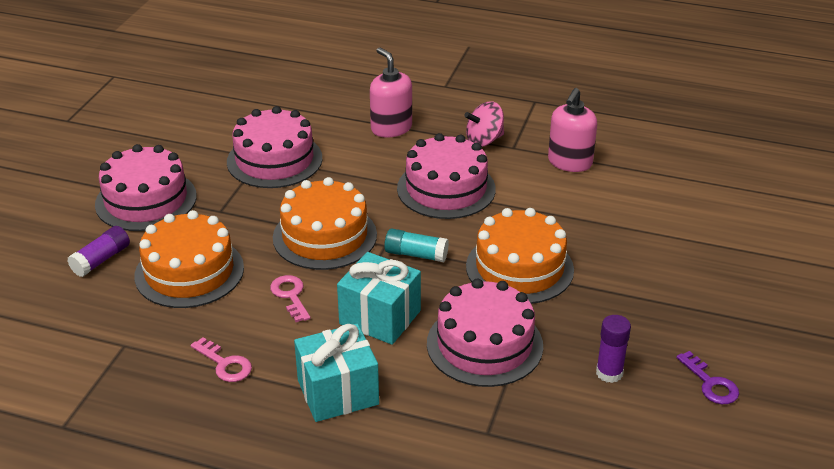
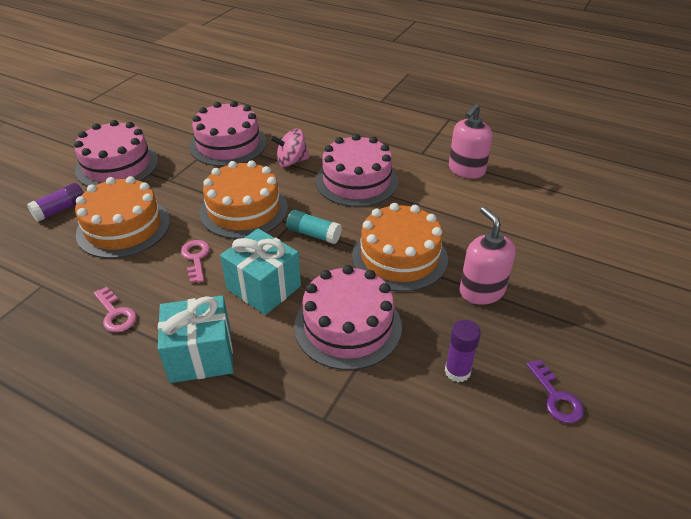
camera: 10 degrees right, 5 degrees up
pink soap dispenser [370,47,412,138] -> pink soap dispenser moved to [460,207,516,305]
pink spinning top [464,101,504,147] -> pink spinning top moved to [270,129,310,167]

